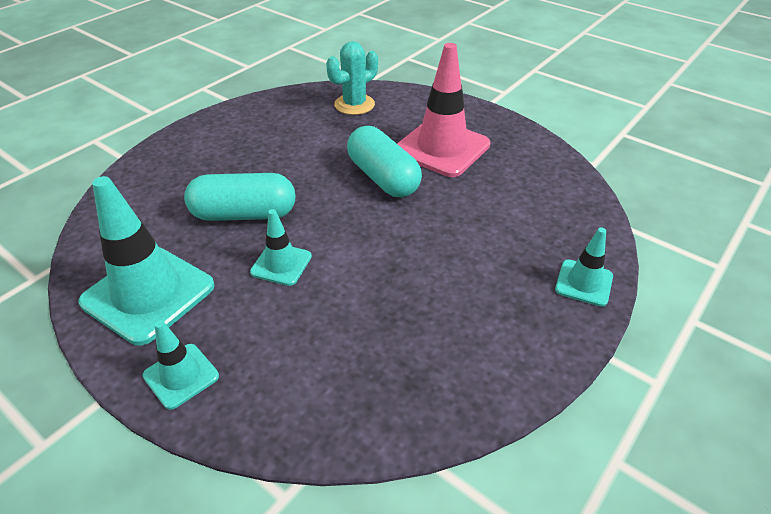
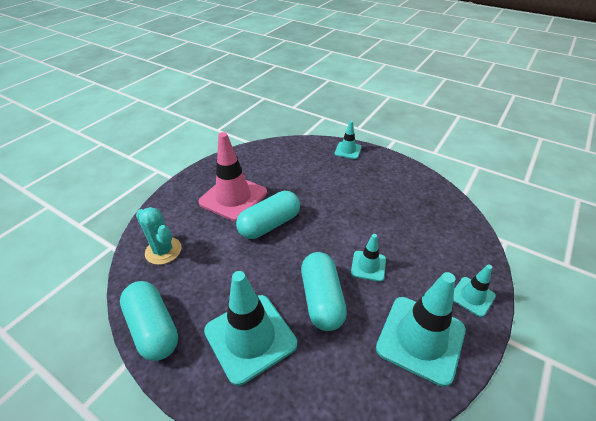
camera: 95 degrees left, 0 degrees up
none -> turquoise capsule [120,281,178,361]
none -> turquoise traffic cone [204,271,297,386]

